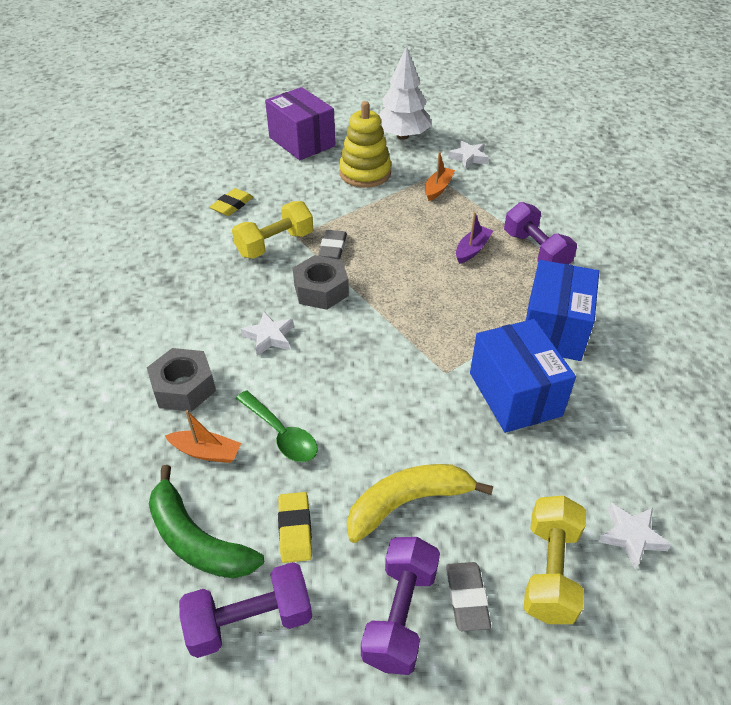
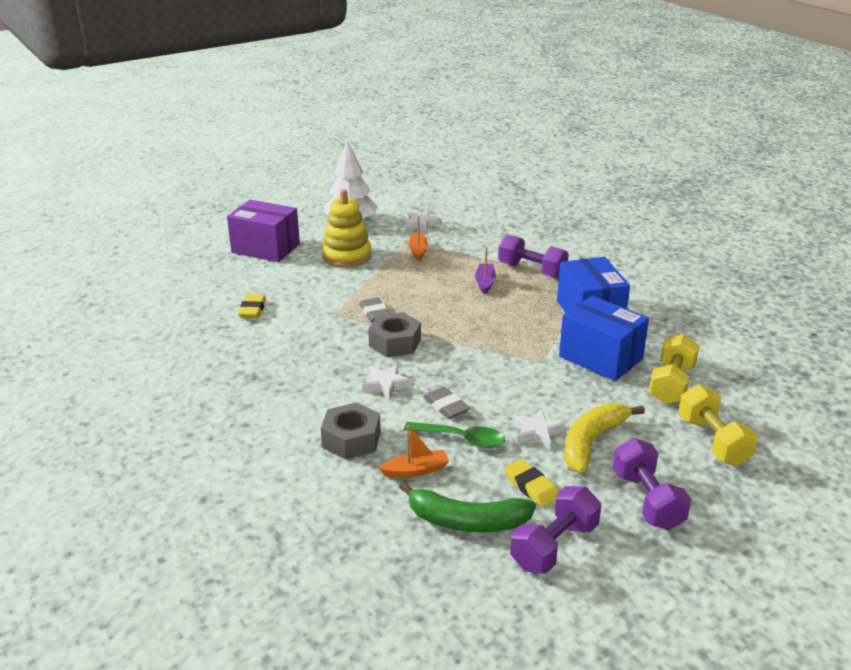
camera: 30 degrees left, 15 degrees down
yellow dumbbell [232,201,313,259] -> yellow dumbbell moved to [649,334,700,404]
grey eraser [446,562,491,631] -> grey eraser moved to [423,386,470,419]
white star [598,503,672,569] -> white star moved to [512,409,565,449]

